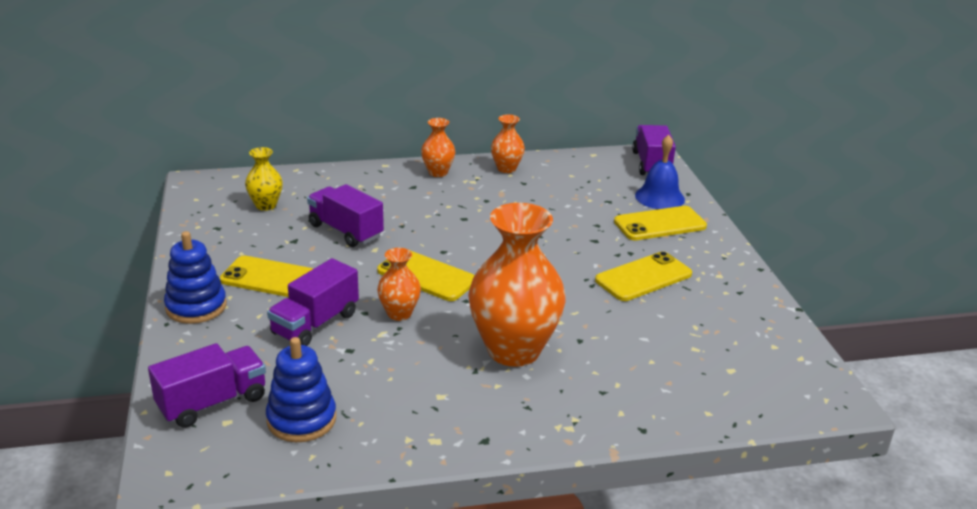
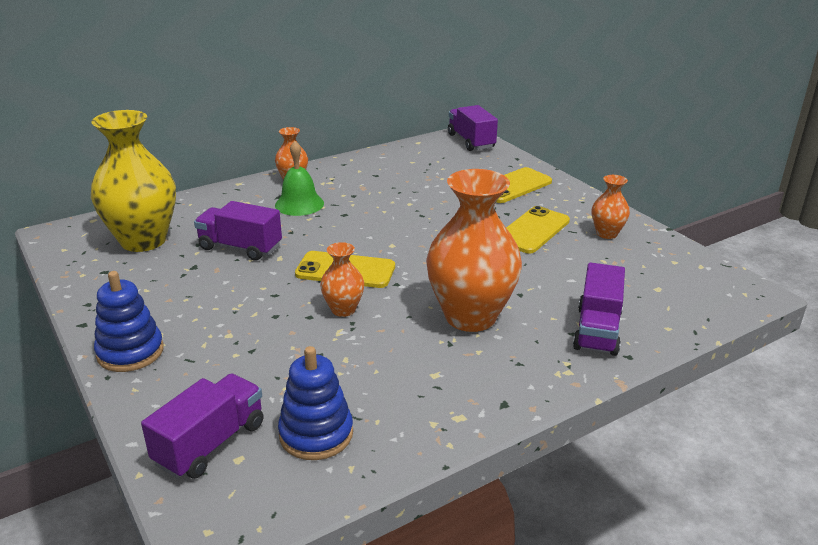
camera: 20 degrees left, 0 degrees up
yellow phone [220,256,314,297] -> none
yellow vase [245,147,283,211] -> yellow vase [91,110,176,252], size x2.10
purple truck [267,258,359,346] -> purple truck moved to [573,262,625,356]
orange vase [491,114,525,173] -> orange vase moved to [592,175,630,239]
blue bell [635,135,685,209] -> none
none -> green bell [275,141,324,216]

